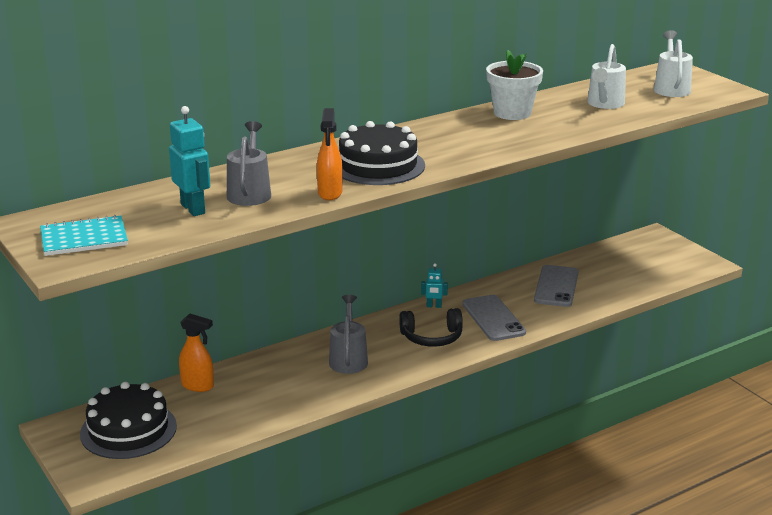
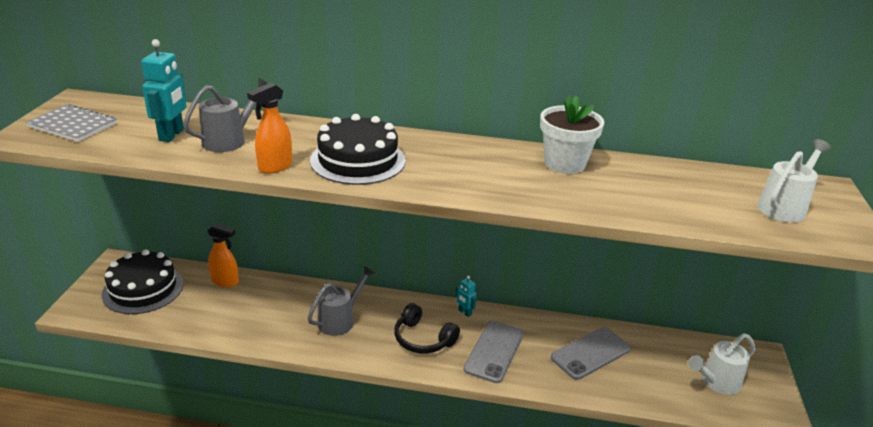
camera: 40 degrees right, 5 degrees up
turquoise notebook [40,215,128,256] -> grey notebook [25,104,117,142]
orange spray bottle [179,314,214,392] -> orange spray bottle turned 45 degrees counterclockwise [207,223,239,287]
white watering can [587,44,626,109] -> white watering can moved to [689,333,755,395]

